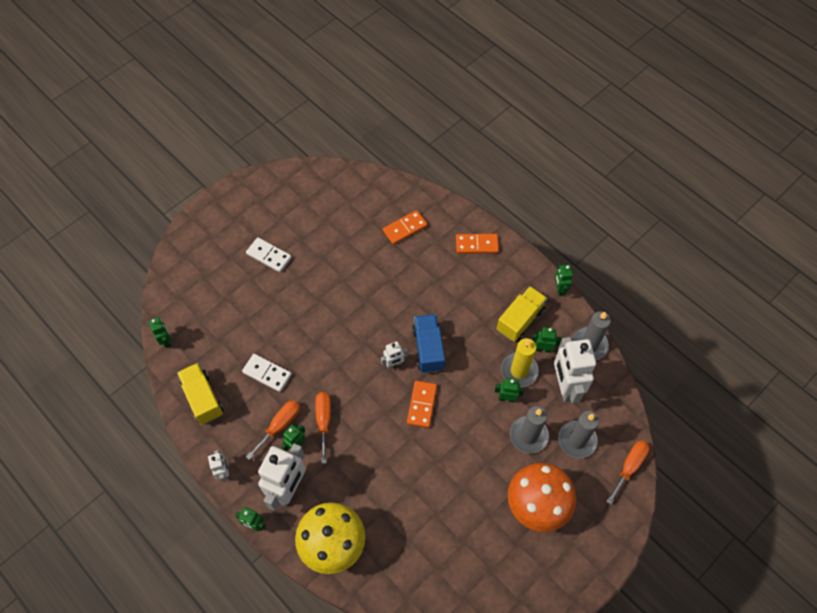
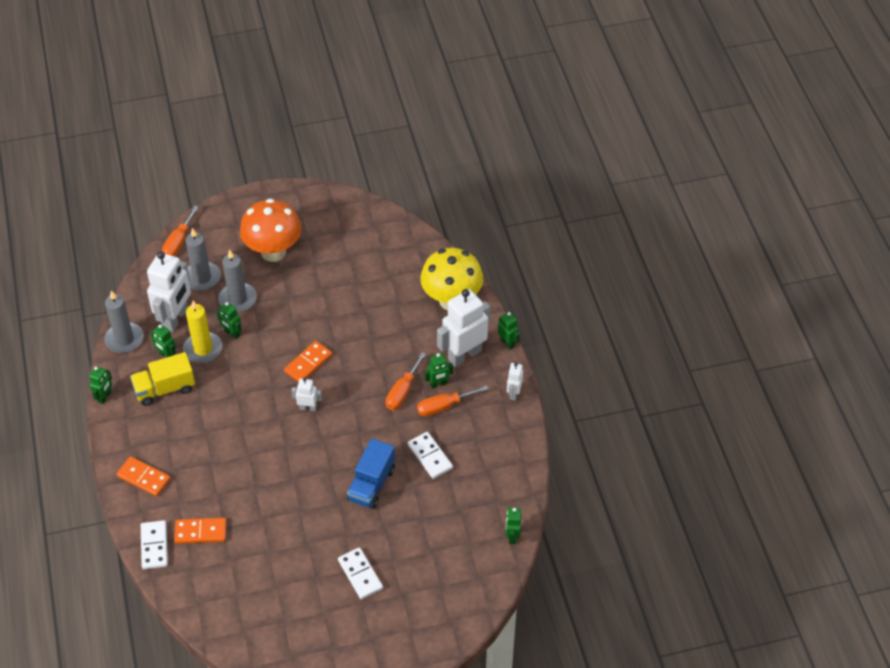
camera: 150 degrees left, 10 degrees down
yellow truck [177,363,224,425] -> none
blue truck [412,314,445,373] -> blue truck moved to [347,438,395,509]
orange screwdriver [606,440,650,505] -> orange screwdriver turned 45 degrees counterclockwise [162,205,198,256]
none -> white domino [141,520,168,569]

